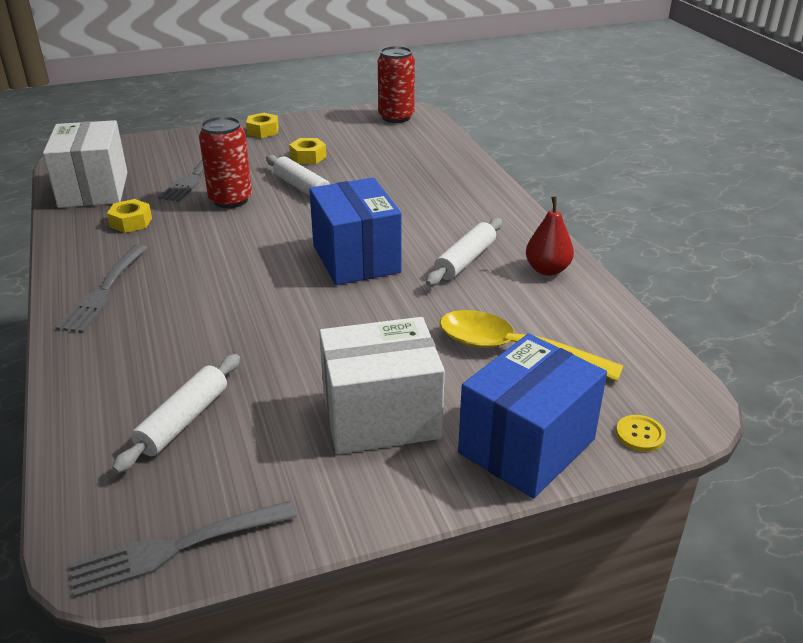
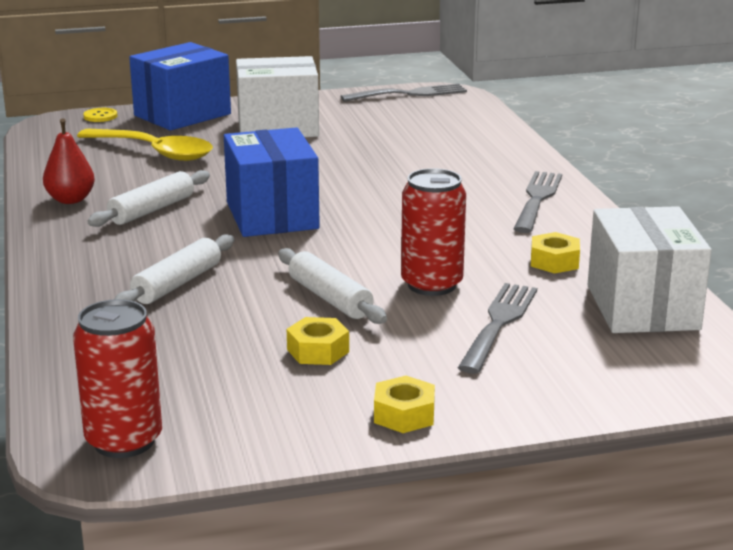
camera: 175 degrees left, 10 degrees down
white rolling pin [112,354,240,474] -> white rolling pin moved to [114,235,234,304]

